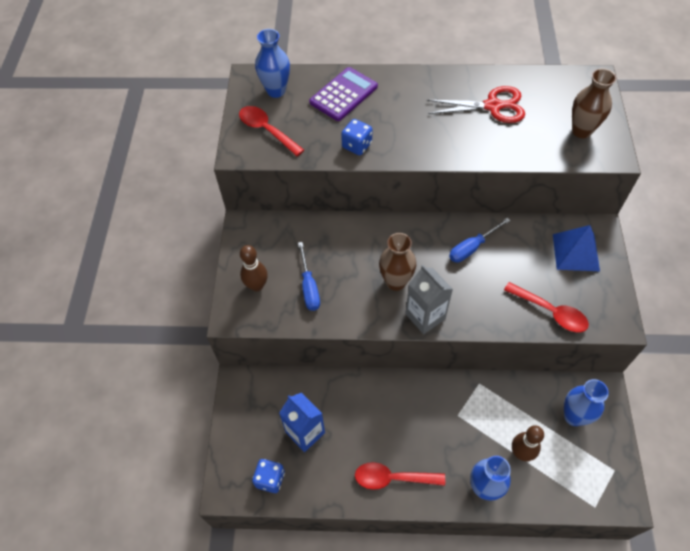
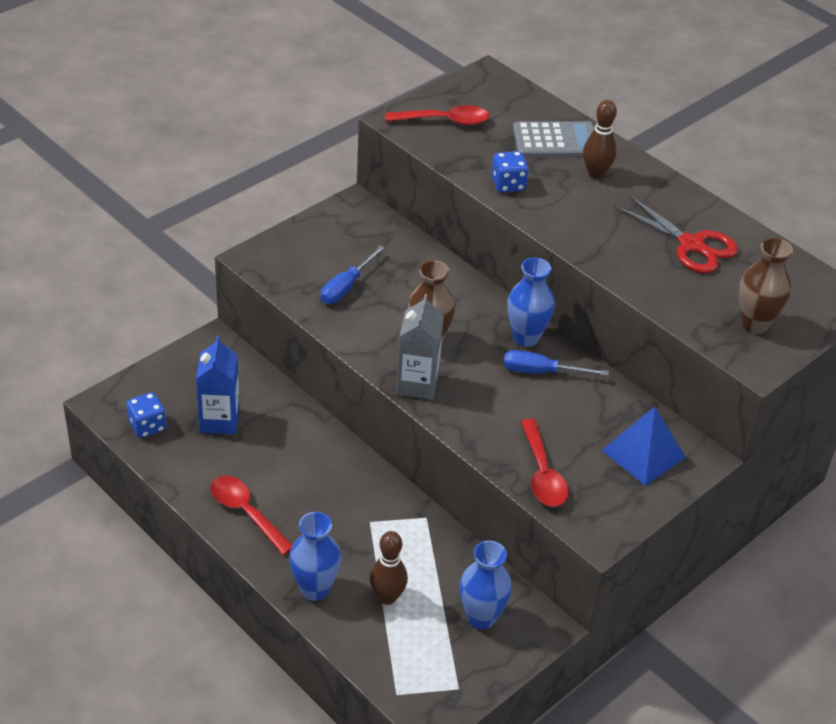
camera: 40 degrees right, 15 degrees down
red spoon [239,106,304,156] -> red spoon turned 90 degrees clockwise [385,105,489,125]
brown bowling pin [240,245,268,291] -> brown bowling pin moved to [583,100,617,179]
blue vase [255,29,290,98] -> blue vase moved to [507,258,555,347]
purple calculator [309,67,378,121] -> grey calculator [513,121,594,157]

